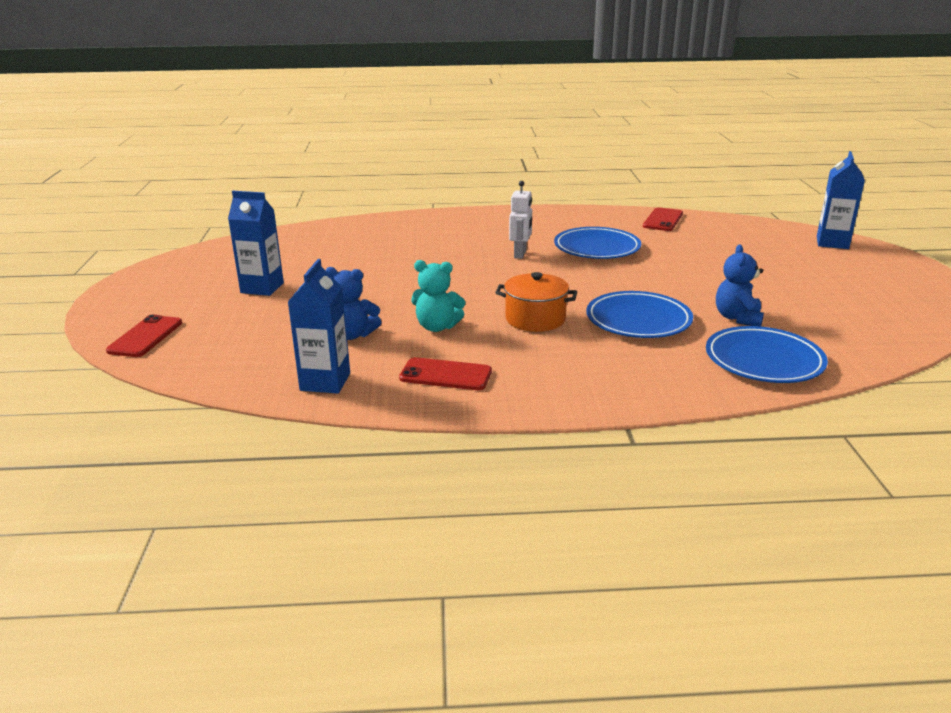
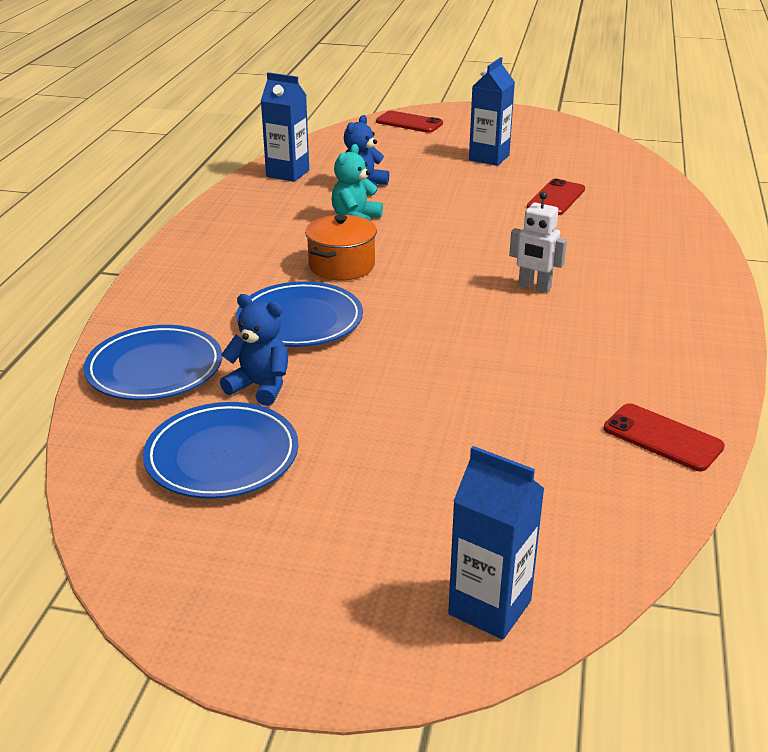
camera: 105 degrees right, 5 degrees up
red phone [399,357,492,390] -> red phone moved to [527,179,585,215]
blue plate [554,227,641,259] -> blue plate moved to [143,402,298,499]

